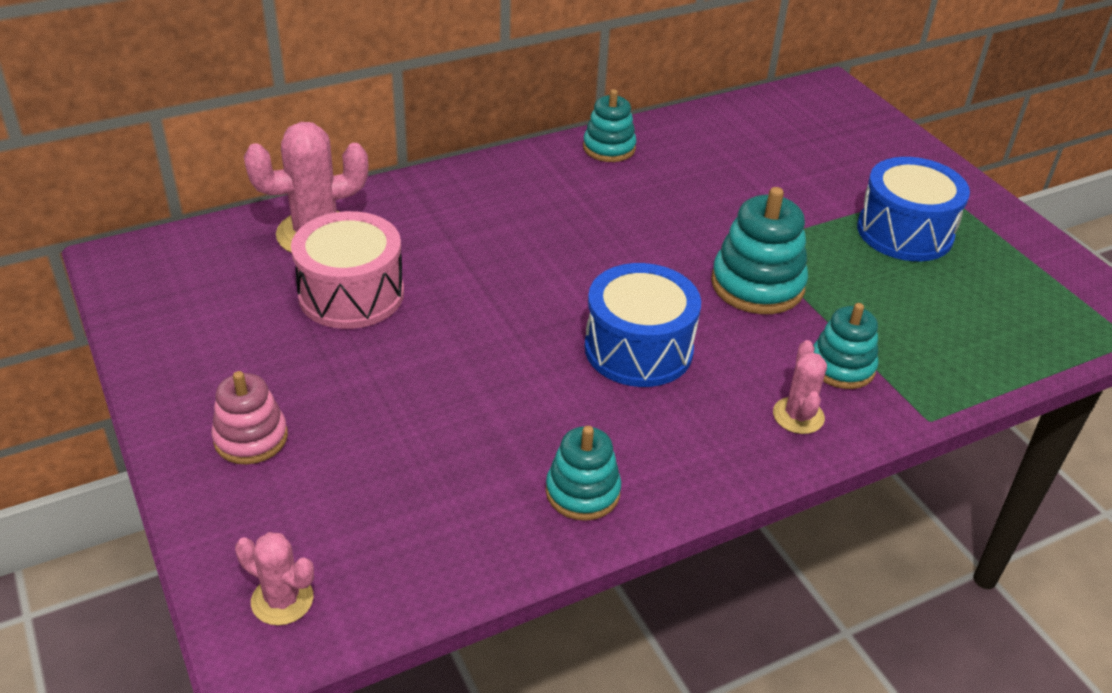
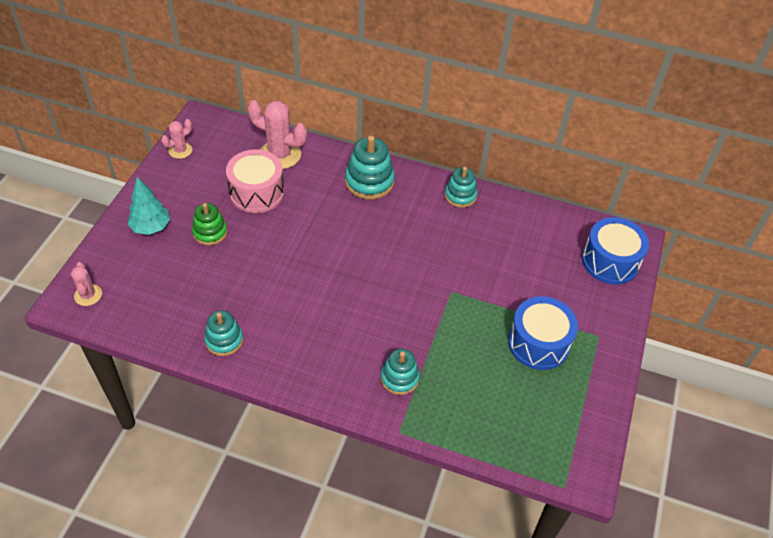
camera: 45 degrees right, 10 degrees up
pink stacking toy [211,371,288,464] -> turquoise tree [127,177,170,235]
blue drum [585,263,701,387] -> blue drum moved to [582,217,649,284]
turquoise stacking toy [711,187,808,314] -> turquoise stacking toy moved to [345,136,395,200]
pink cactus [773,340,827,434] -> pink cactus moved to [161,119,192,159]
none -> green stacking toy [192,203,227,245]

